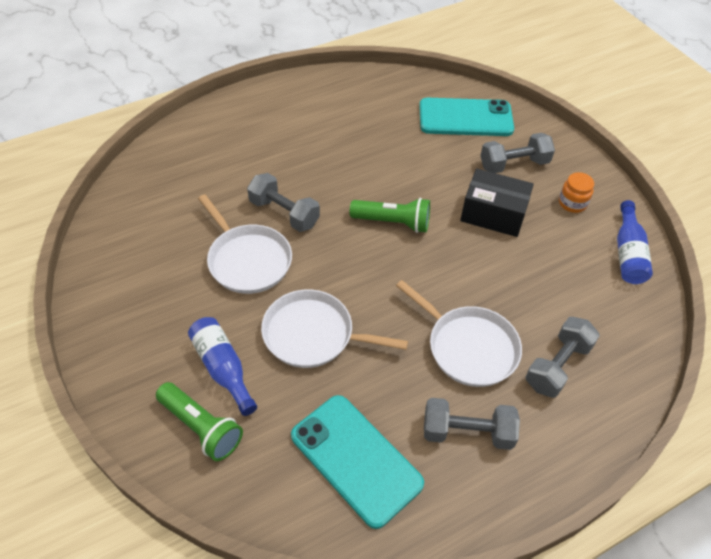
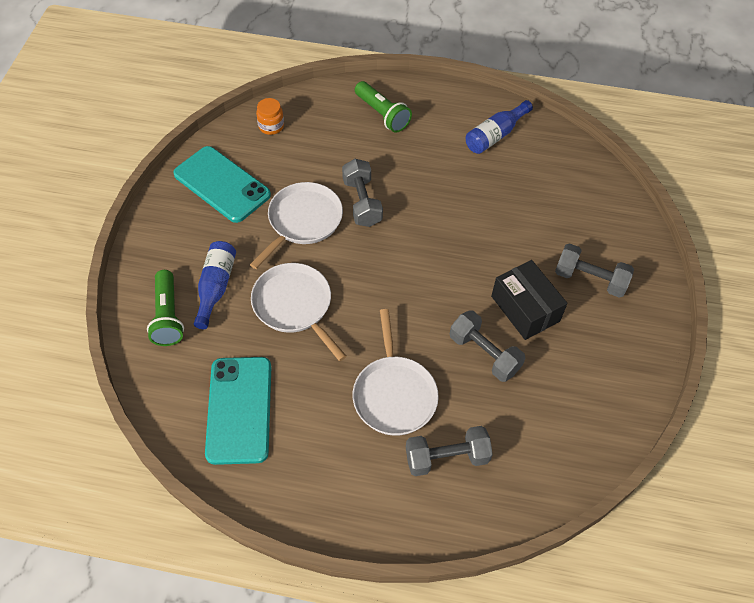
camera: 40 degrees right, 5 degrees up
white pan [198,194,292,294] -> white pan turned 150 degrees counterclockwise [250,182,343,269]
green flashlight [350,198,430,233] -> green flashlight moved to [355,81,412,133]
turquoise phone [419,98,514,136] -> turquoise phone moved to [173,146,271,223]
grey dumbbell [424,398,520,450] -> grey dumbbell moved to [450,310,525,382]
orange jar [559,172,594,213] -> orange jar moved to [256,98,284,135]
blue bottle [617,200,653,284] -> blue bottle moved to [466,100,533,154]

